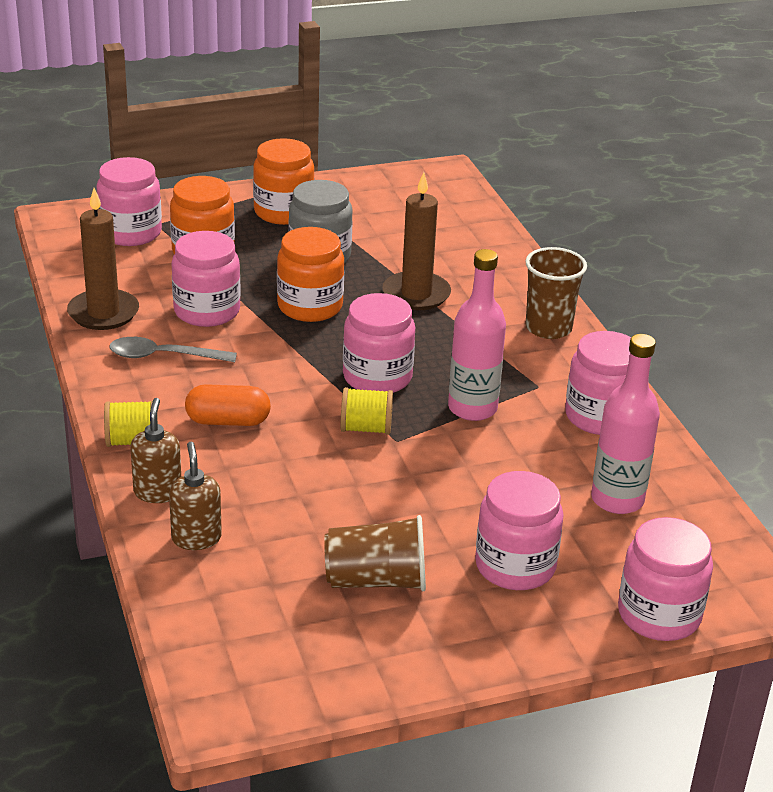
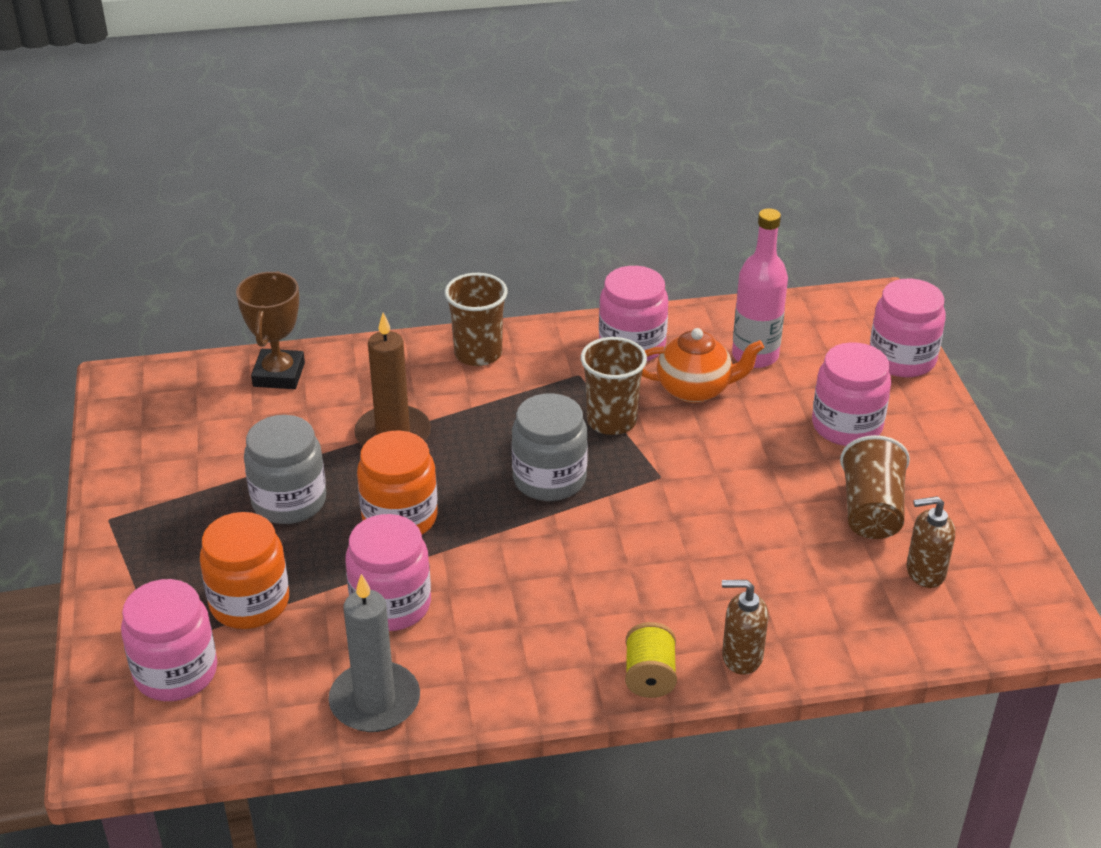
camera: 80 degrees left, 5 degrees up
brown candle [67,188,139,330] -> grey candle [328,574,420,732]
grey spoon [109,337,237,362] -> none
brown soap dispenser [169,442,222,550] -> brown soap dispenser moved to [906,496,955,588]
orange capsule [185,384,271,426] -> none
orange jar [253,138,314,225] -> none
yellow spool [341,387,393,435] -> none
pink jar [343,293,415,393] -> grey jar [512,393,588,501]
pink bottle [448,249,506,421] -> brown cup [581,337,647,435]
none -> brown trophy [236,271,305,389]
none -> orange teapot [642,328,764,403]

